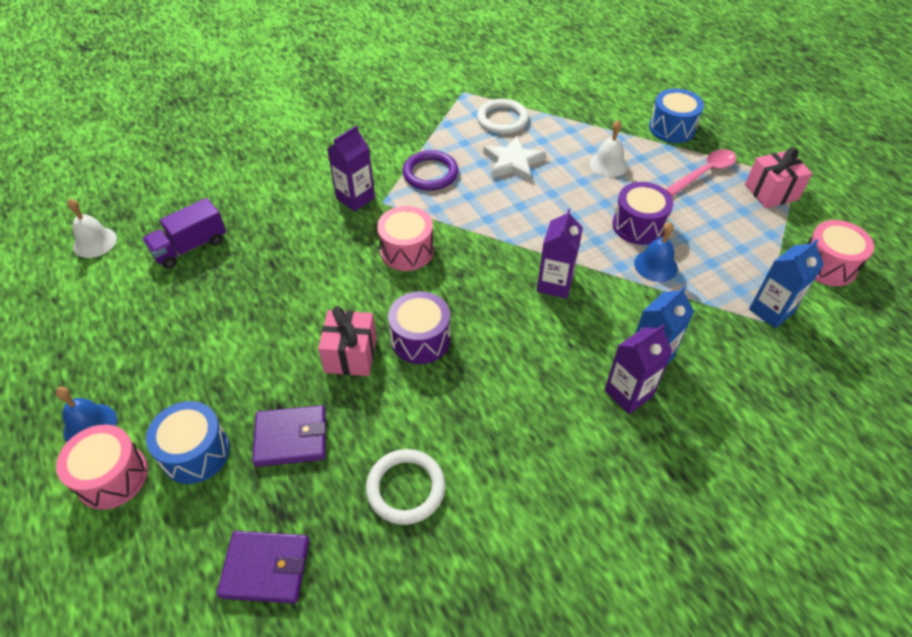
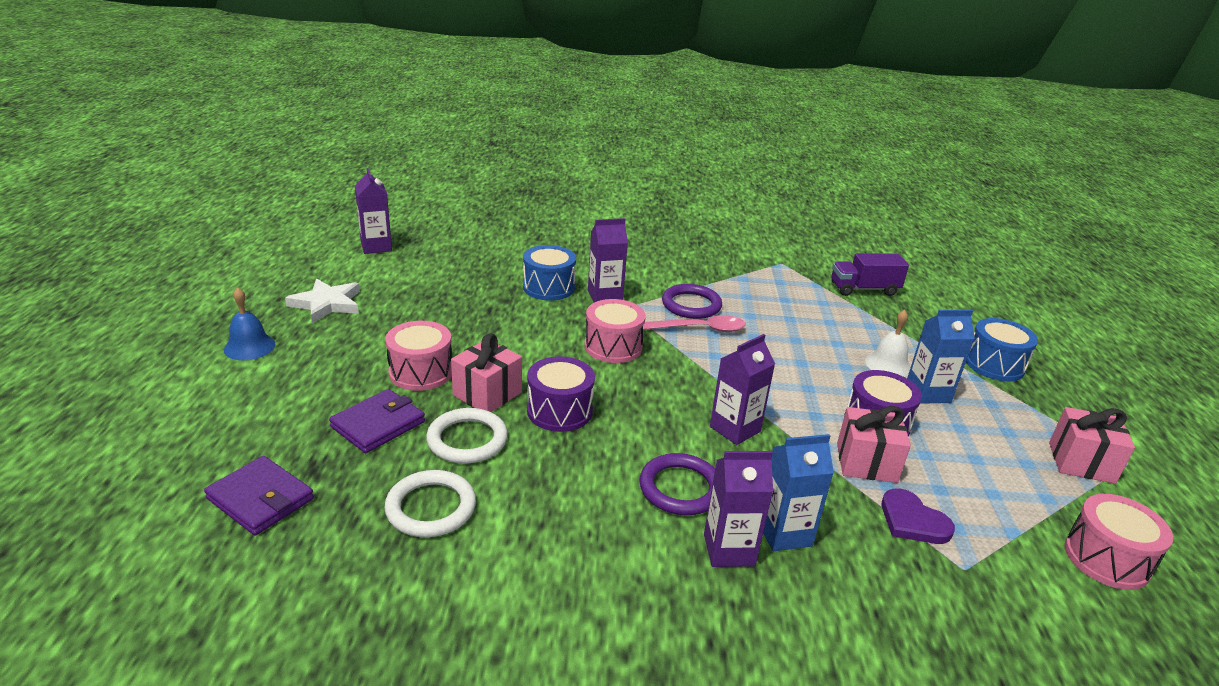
camera: 30 degrees right, 20 degrees down
pink drum [56,425,148,510] -> pink drum moved to [385,321,452,391]
white bell [67,198,117,258] -> purple carton [355,168,392,254]
purple truck [142,198,226,269] -> purple truck moved to [831,253,909,296]
blue drum [146,401,230,484] -> blue drum moved to [523,245,576,301]
purple wallet [252,405,326,467] -> purple wallet turned 75 degrees counterclockwise [329,389,425,453]
white ring [477,99,529,134] -> white ring moved to [426,408,508,464]
white star [483,136,546,182] -> white star moved to [285,279,360,323]
blue bell [634,222,678,282] -> pink gift [837,406,911,483]
pink spoon [665,149,736,196] -> pink spoon moved to [643,315,745,332]
blue carton [749,239,824,328] -> blue carton moved to [907,310,975,404]
none -> purple ring [639,453,715,515]
none -> purple heart [882,489,955,544]

